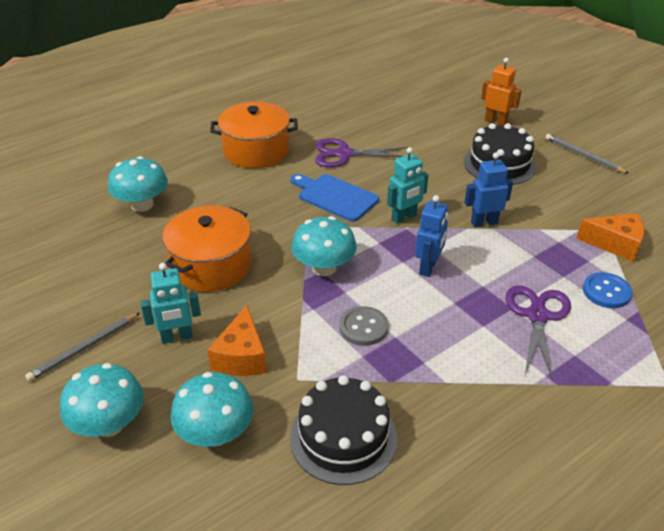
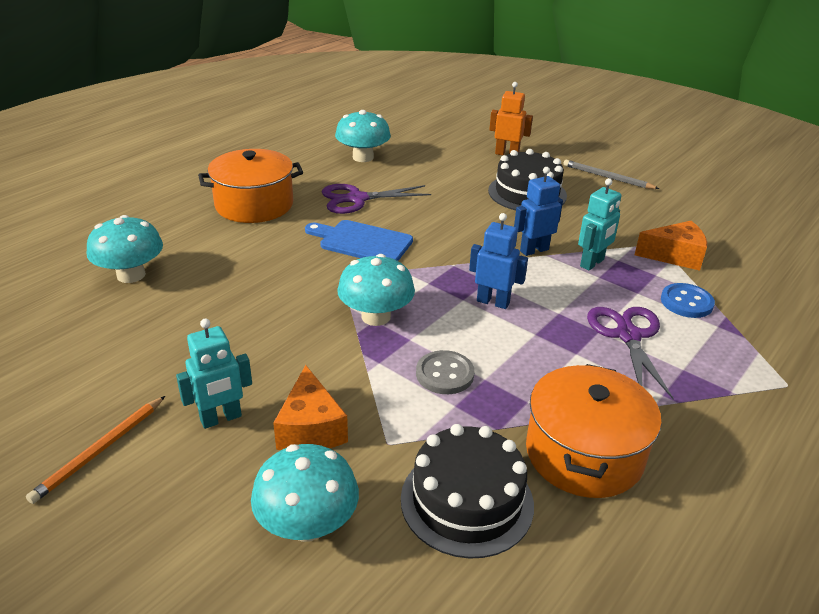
camera: 15 degrees left, 5 degrees down
grey pencil [25,313,140,382] -> orange pencil [26,396,165,504]
turquoise mushroom [60,363,144,437] -> turquoise mushroom moved to [335,110,391,162]
orange pot [162,206,252,292] -> orange pot moved to [526,364,662,498]
turquoise robot [387,147,428,224] -> turquoise robot moved to [578,178,621,271]
blue robot [415,195,448,277] -> blue robot turned 75 degrees counterclockwise [469,213,528,309]

